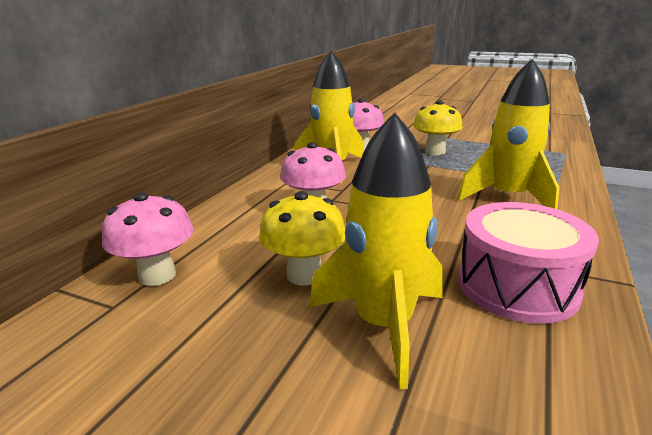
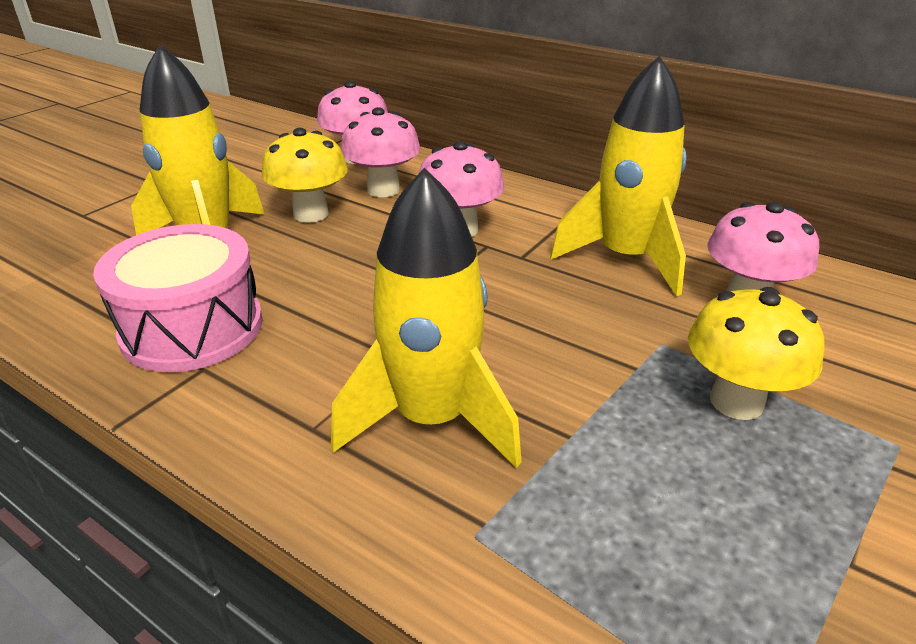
camera: 100 degrees right, 10 degrees up
none -> pink mushroom [341,107,420,197]

